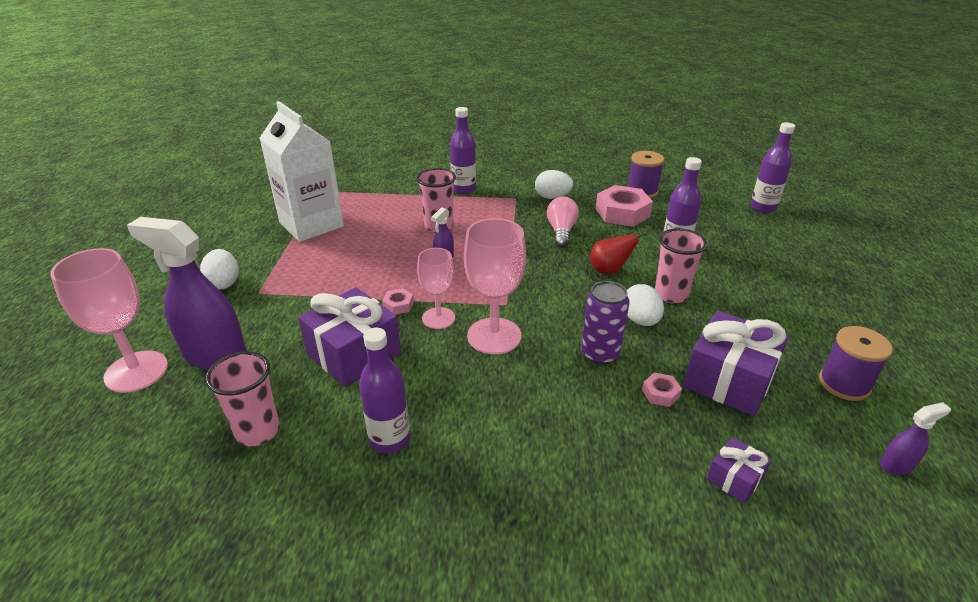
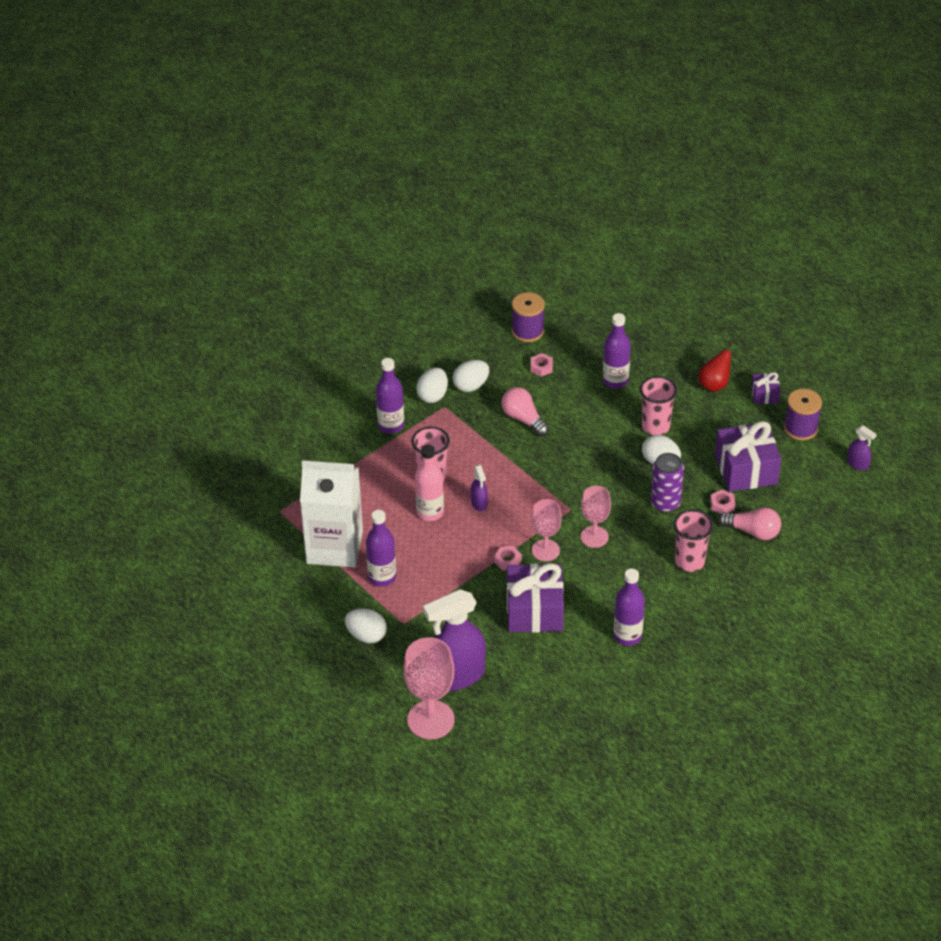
camera: 45 degrees left, 10 degrees up
pink cup [205,351,280,446] -> pink cup moved to [674,509,714,572]
pink goblet [464,218,526,354] -> pink goblet [581,486,611,548], size x0.64
red pear [590,232,655,274] -> red pear moved to [699,343,737,392]
pink nut [596,185,653,227] -> pink nut [531,353,553,377], size x0.47
purple gift [706,437,772,504] -> purple gift moved to [752,372,780,404]
purple bottle [750,122,795,213] -> purple bottle moved to [366,510,396,587]
purple spray bottle [880,402,951,475] -> purple spray bottle turned 105 degrees clockwise [847,425,877,470]
none -> pink bottle [415,445,444,521]
none -> white egg [416,367,448,403]
none -> pink light bulb [718,507,781,540]

